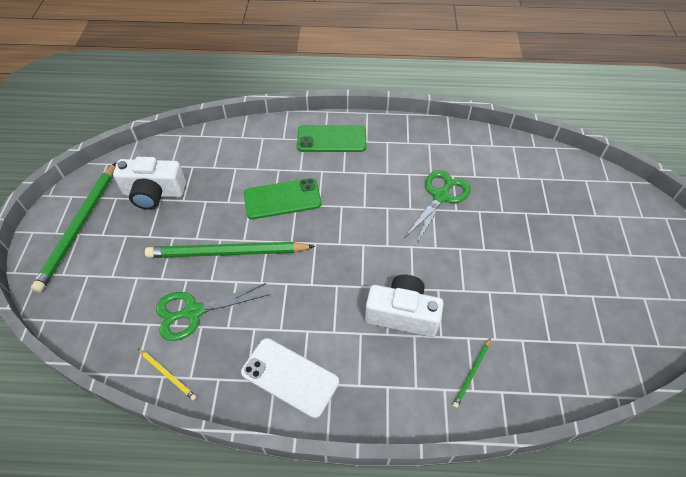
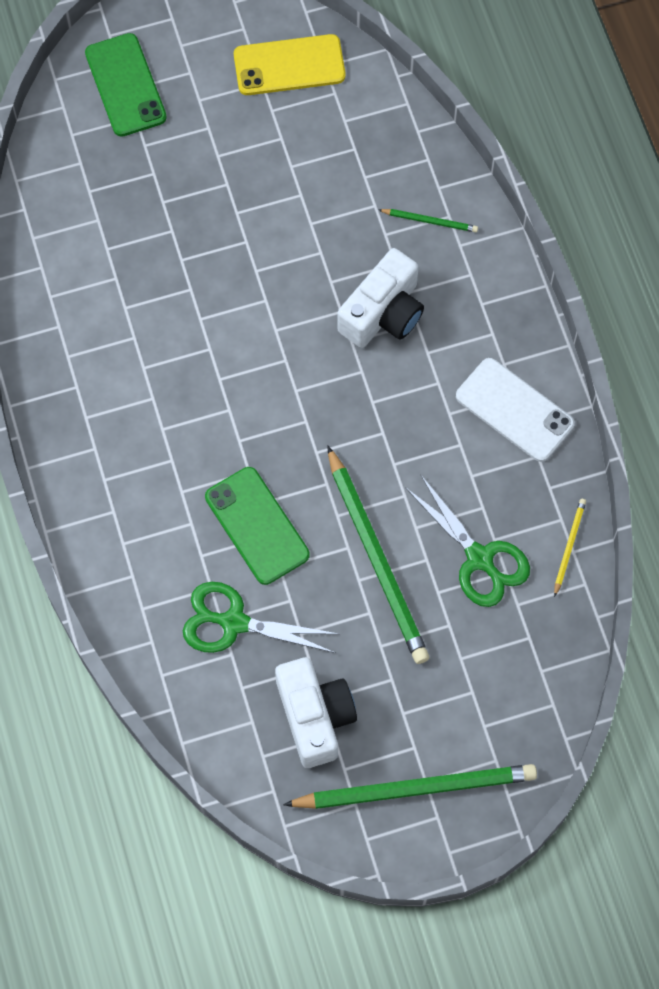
camera: 110 degrees left, 15 degrees up
white phone [241,338,339,418] -> white phone turned 60 degrees counterclockwise [456,358,575,462]
green phone [297,125,366,152] -> green phone moved to [85,33,167,137]
white camera [365,275,444,337] -> white camera turned 135 degrees counterclockwise [337,248,424,348]
green scissors [404,170,471,245] -> green scissors moved to [183,582,339,653]
none -> yellow phone [234,34,345,95]

